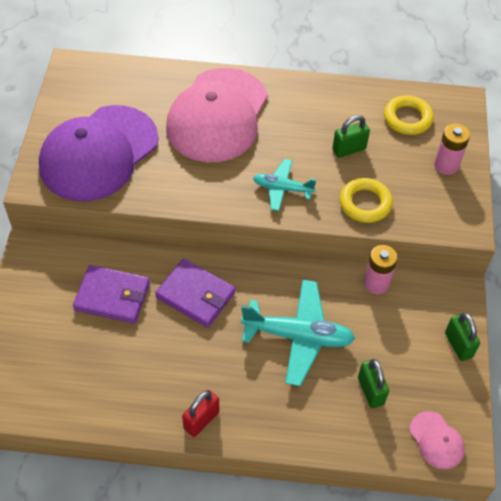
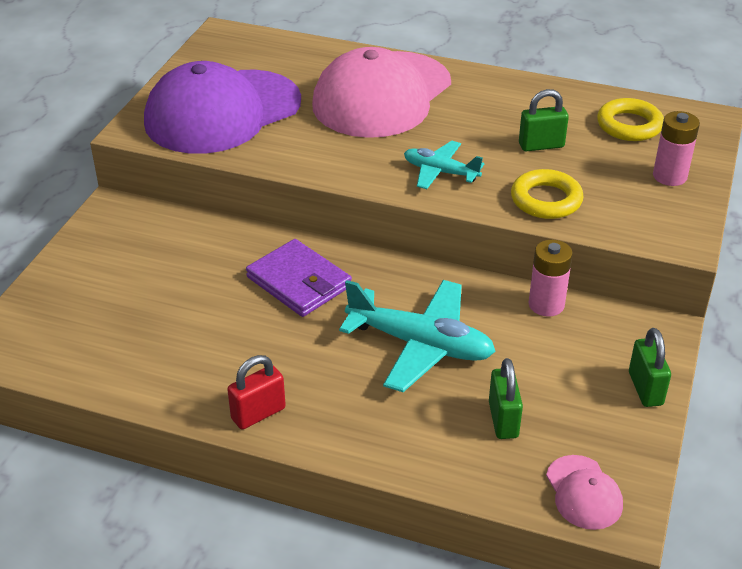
camera: 15 degrees right, 15 degrees down
purple wallet [73,265,150,324] -> none

